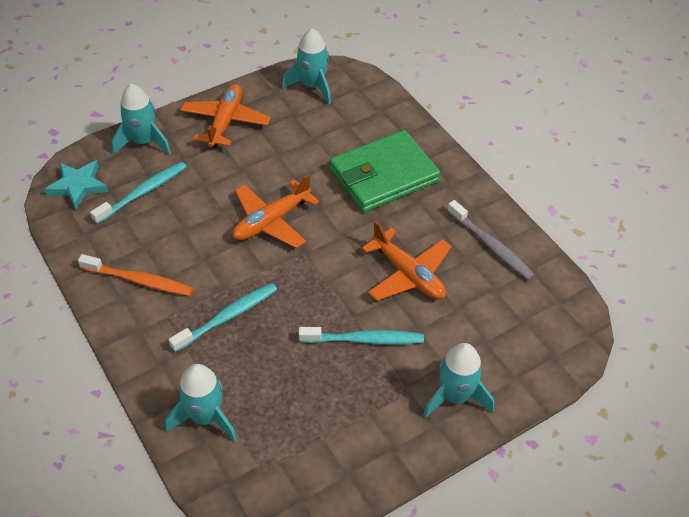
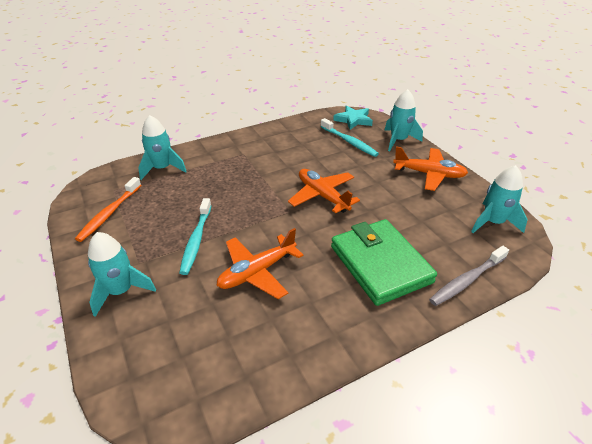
camera: 95 degrees right, 10 degrees down
orange toothbrush [78,254,193,296] -> orange toothbrush moved to [75,177,141,242]
turquoise toothbrush [169,283,277,352] -> none
grey toothbrush [447,200,535,280] -> grey toothbrush moved to [429,246,509,306]

